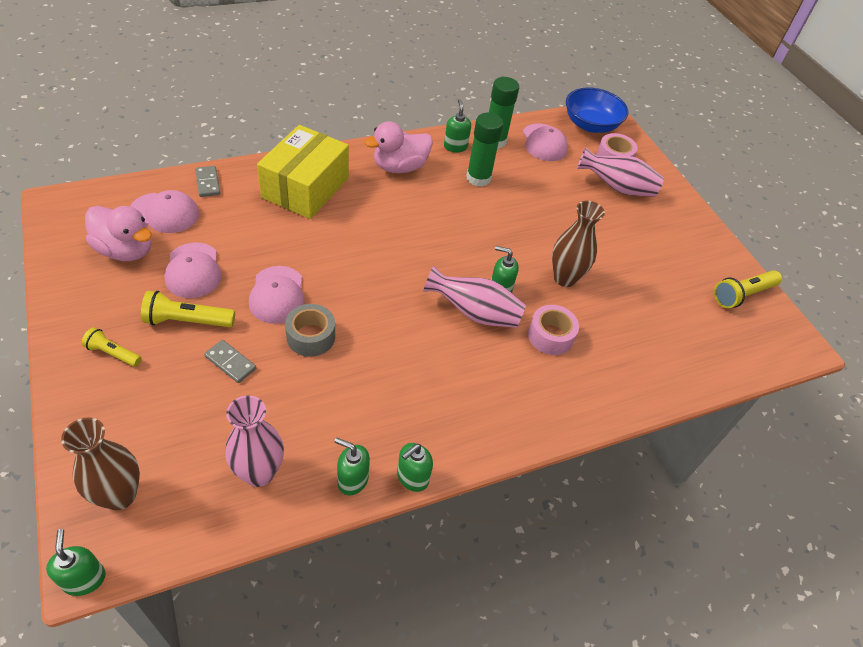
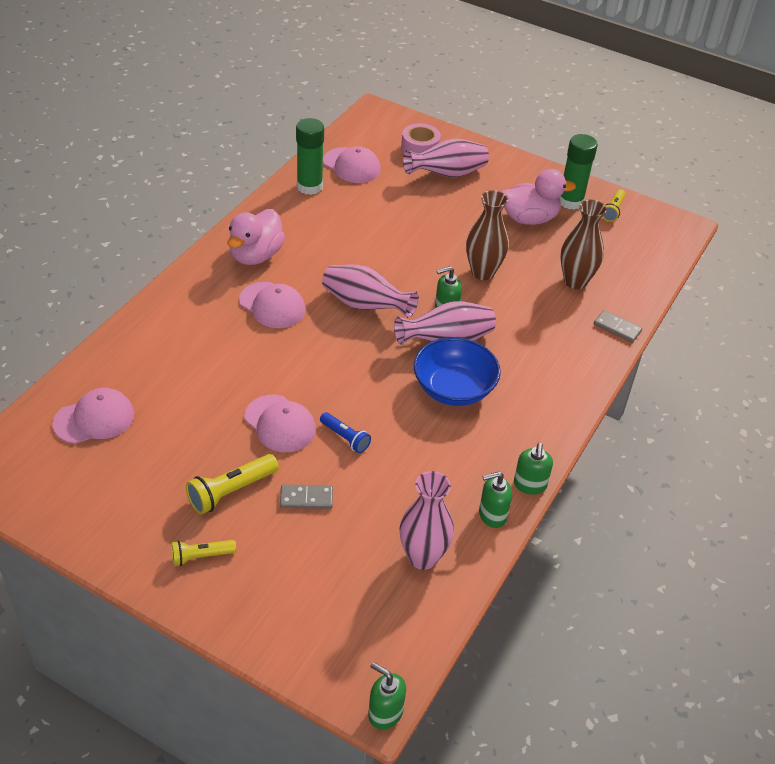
camera: 35 degrees left, 5 degrees down
brown vase [61,417,140,510] -> brown vase moved to [560,200,607,289]
pink duck [85,206,152,261] -> pink duck moved to [501,169,576,225]
pink cap [164,243,222,298] -> pink cap moved to [239,282,306,328]
grey domino [195,166,220,197] -> grey domino moved to [594,310,642,343]
yellow box [257,125,349,219] -> none
grey tape [285,304,335,357] -> blue flashlight [320,412,371,453]
green soap dispenser [444,99,471,153] -> none
green glue stick [466,113,504,187] -> green glue stick moved to [559,134,598,210]
pink tape [528,305,579,355] -> none
blue bowl [566,88,628,133] -> blue bowl moved to [414,337,501,406]
yellow flashlight [714,270,782,308] -> yellow flashlight [603,189,625,222], size x0.64
none -> pink vase [322,265,419,318]

